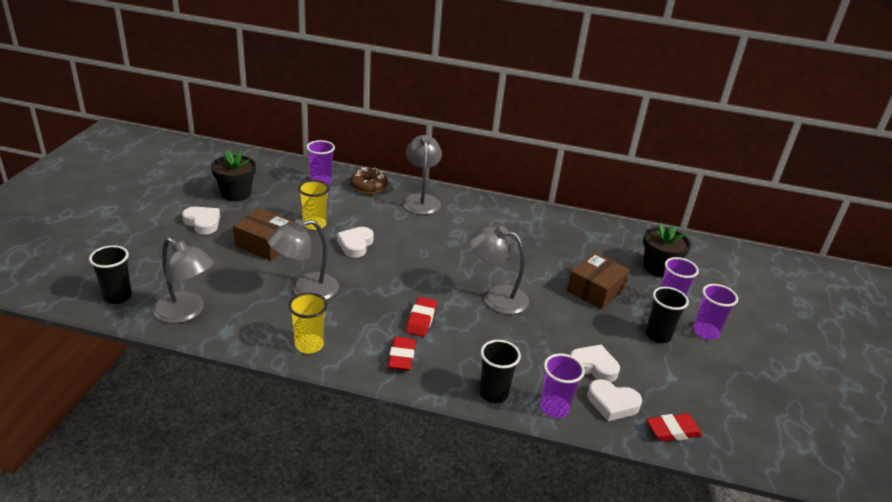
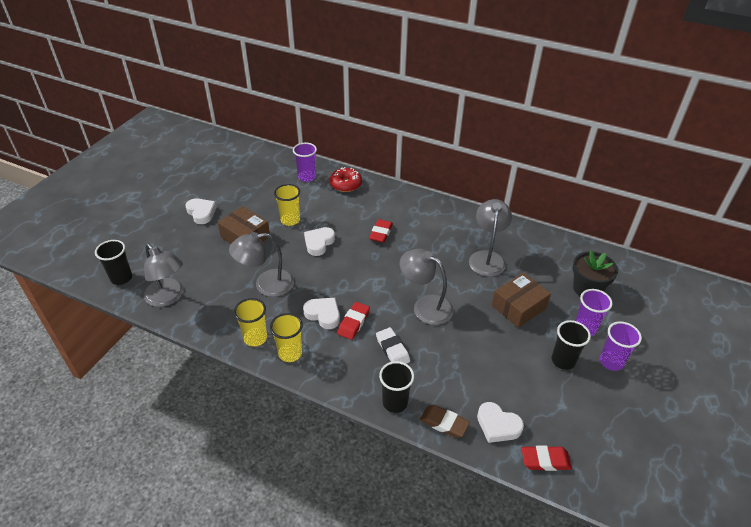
camera: 15 degrees right, 10 degrees up
black flower pot [211,150,256,201] -> none
brown donut [350,168,388,194] -> red donut [330,167,362,192]
red eraser [388,337,416,371] -> red eraser moved to [369,219,393,243]
grey lamp [403,135,442,215] -> grey lamp moved to [469,199,512,277]
purple cup [540,353,585,418] -> brown eraser [420,405,470,438]
white heart [570,345,620,382] -> white heart moved to [303,298,340,329]
none -> yellow cup [270,313,303,362]
none -> white eraser [376,327,410,364]

